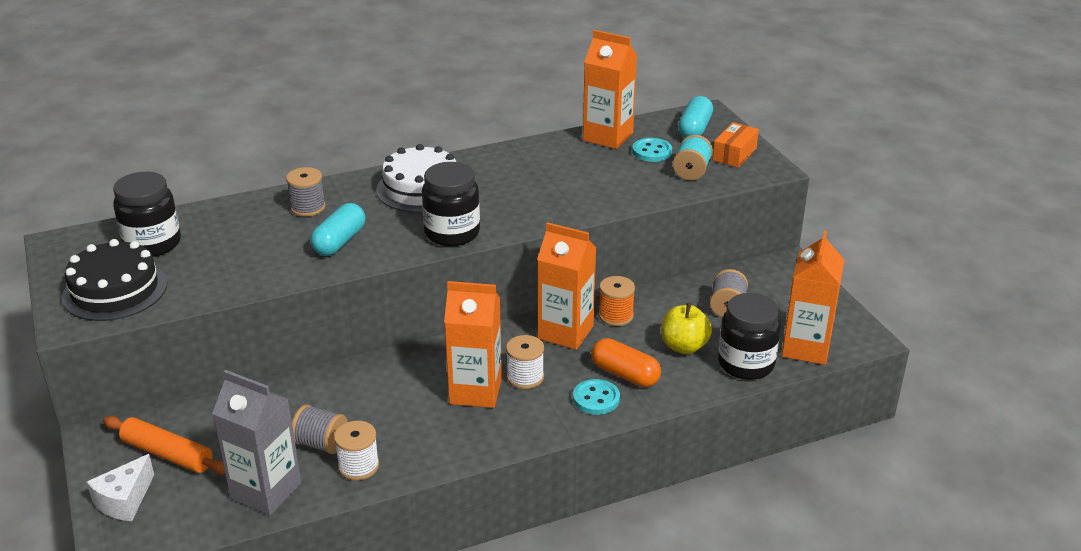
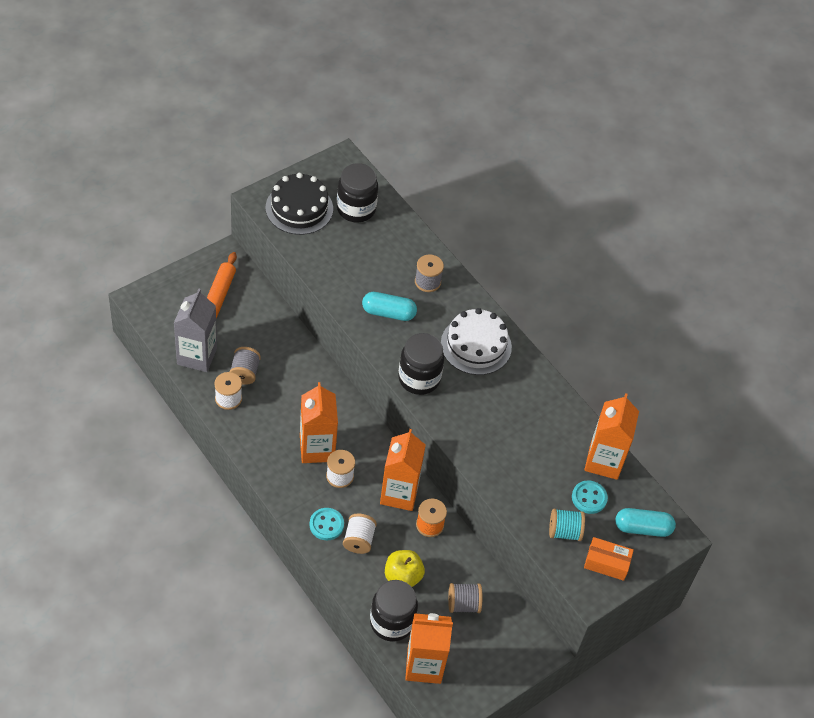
camera: 70 degrees right, 20 degrees up
white cheese [87,454,154,521] -> none
orange capsule [591,338,661,387] -> white spool [343,513,377,554]

